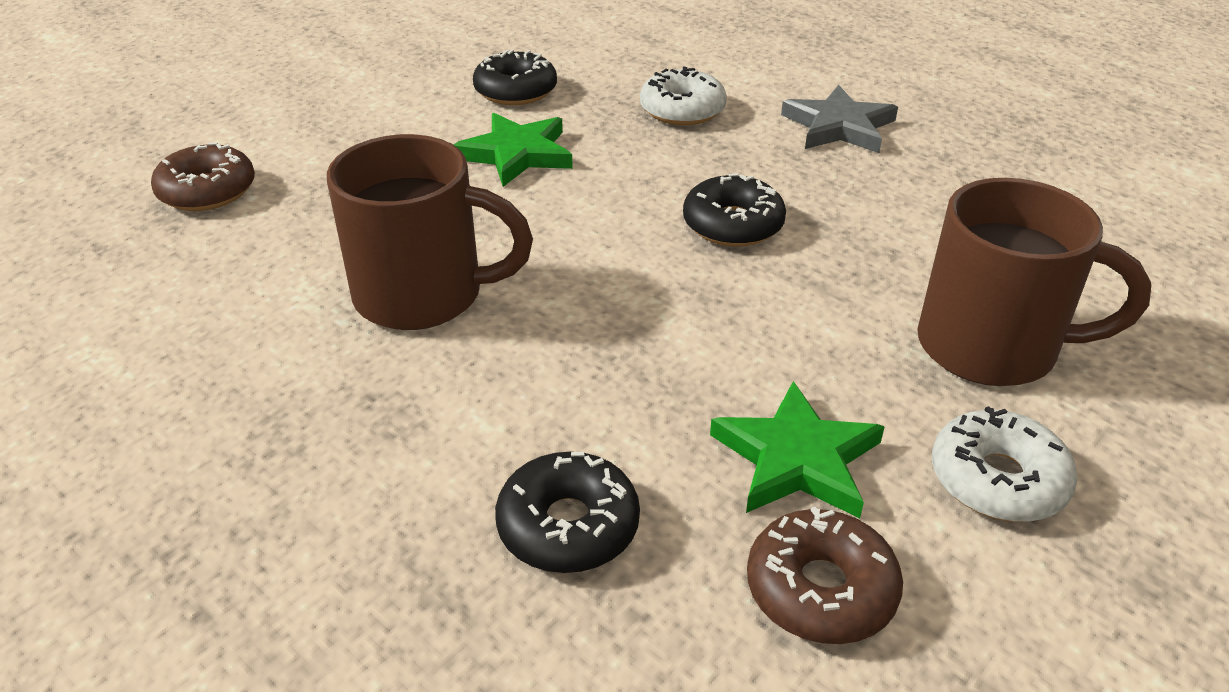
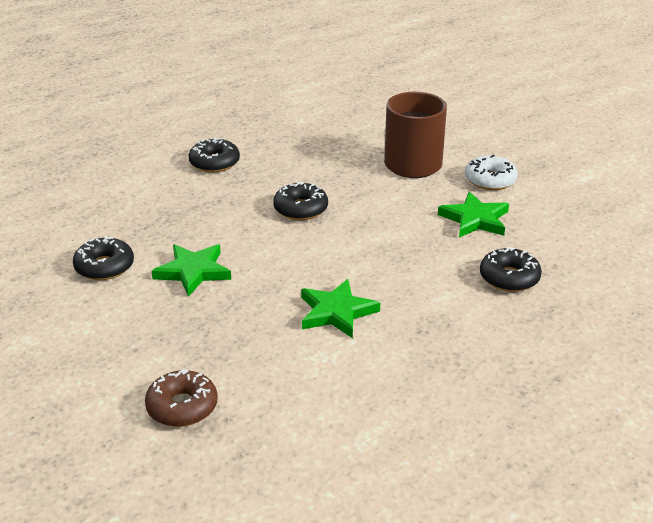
camera: 80 degrees left, 5 degrees down
brown mug [327,134,533,330] -> green star [301,279,380,339]
white donut [640,66,727,125] -> none
brown donut [747,507,903,644] -> none
grey star [781,85,898,153] -> black donut [189,137,240,172]

